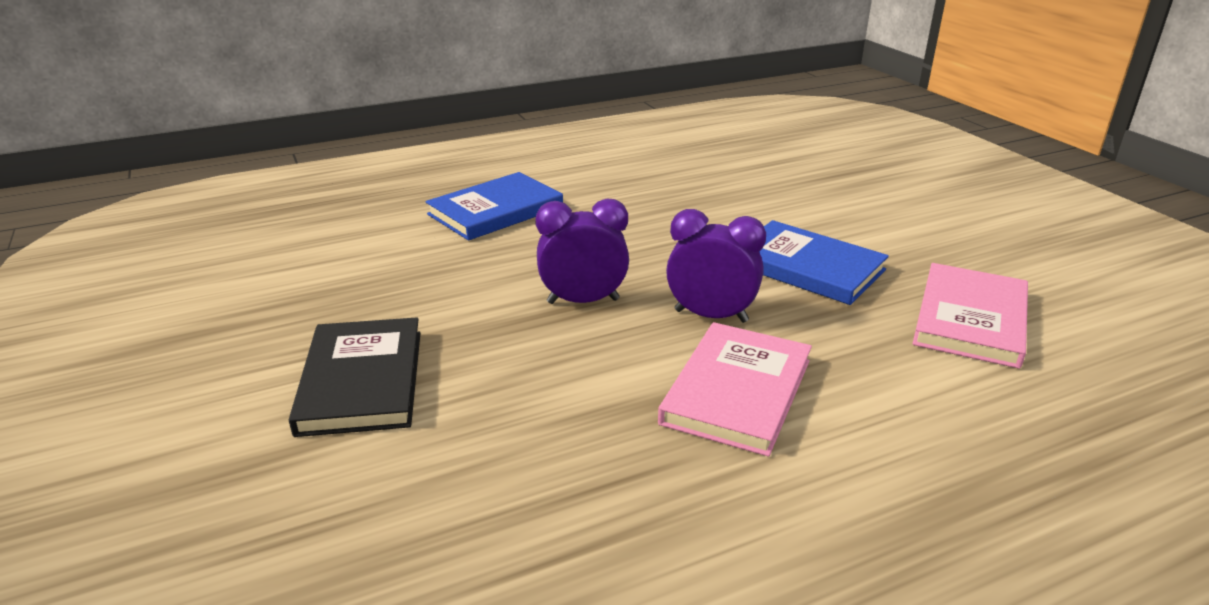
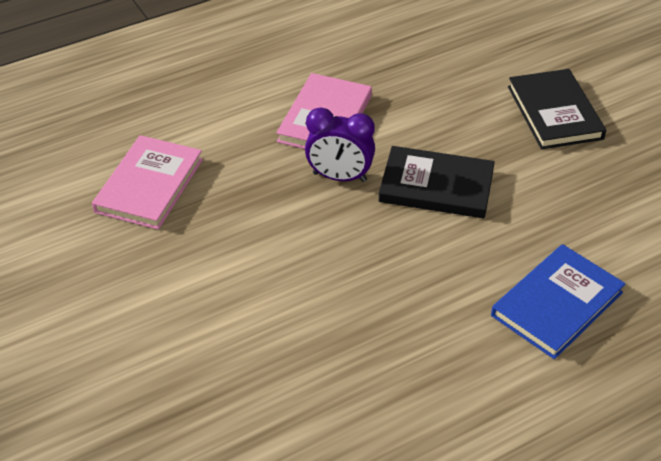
camera: 175 degrees right, 15 degrees up
purple clock [535,199,629,304] -> black book [379,146,495,218]
blue book [760,220,889,305] -> none

